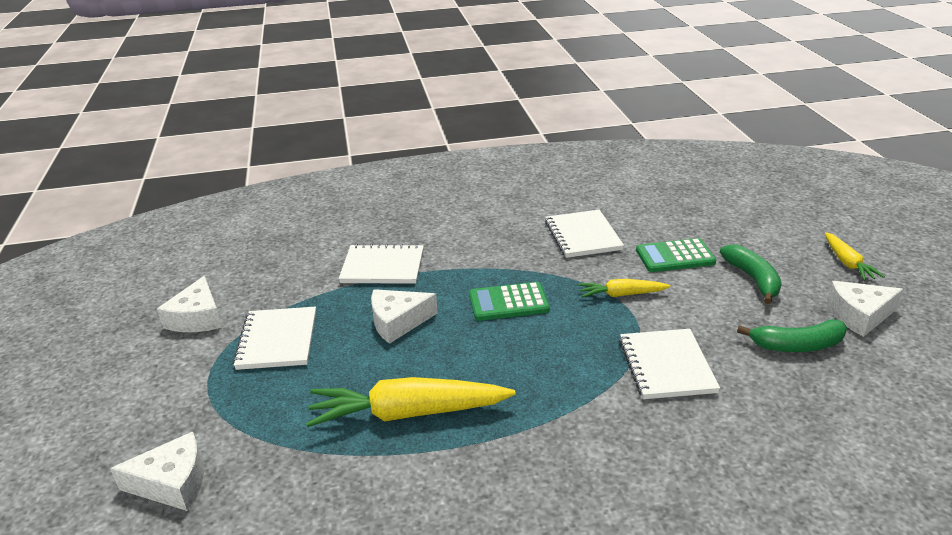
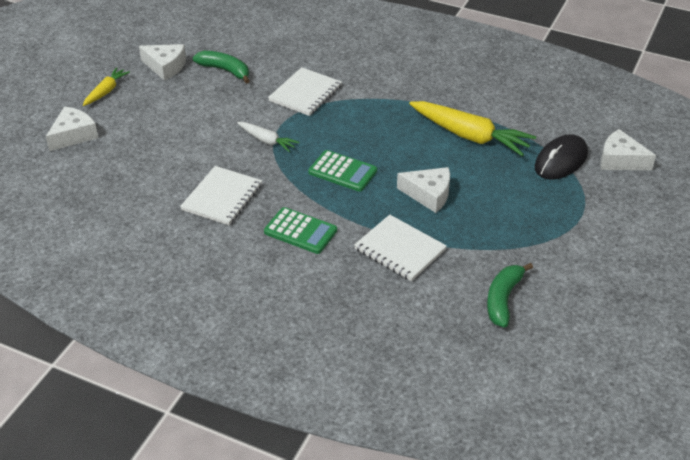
camera: 145 degrees left, 10 degrees up
white cheese [157,276,222,332] -> white cheese moved to [46,106,98,151]
white notebook [233,307,316,370] -> none
yellow carrot [578,279,670,298] -> white carrot [237,122,299,152]
green calculator [636,238,716,272] -> green calculator moved to [264,207,337,254]
green banana [720,244,782,304] -> green banana moved to [487,263,533,328]
none -> black mouse [535,134,588,180]

